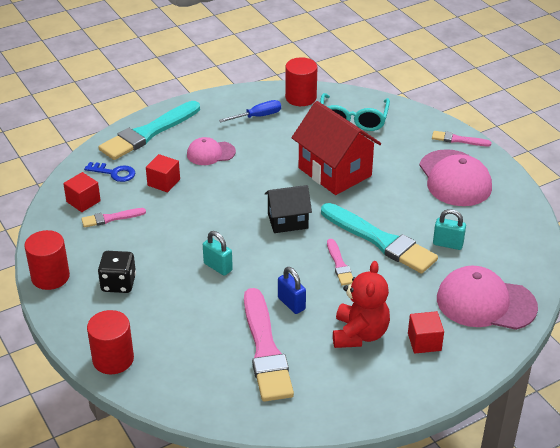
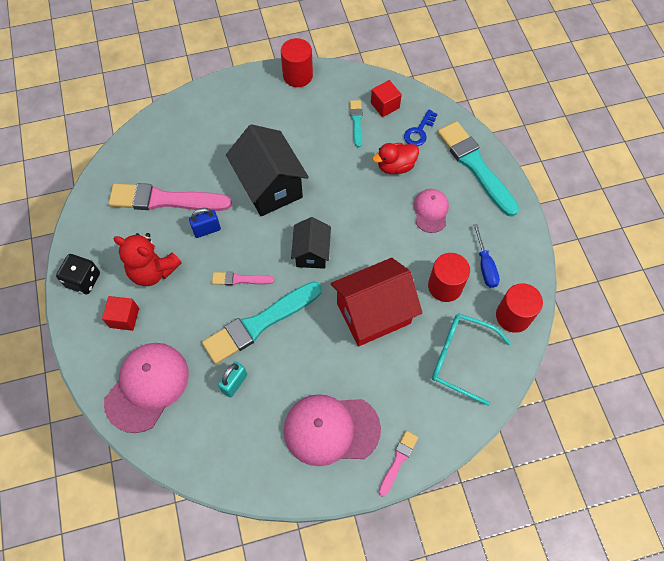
camera: 105 degrees right, 25 degrees up
pink brush [81,208,146,227] -> turquoise brush [350,100,363,147]
red cylinder [87,310,134,374] -> red cylinder moved to [428,253,470,302]
black dice [98,251,136,293] -> black dice moved to [56,254,100,294]
red cube [146,154,180,192] -> red duck [372,143,419,174]
turquoise padlock [203,231,233,276] -> black house [226,124,309,216]

